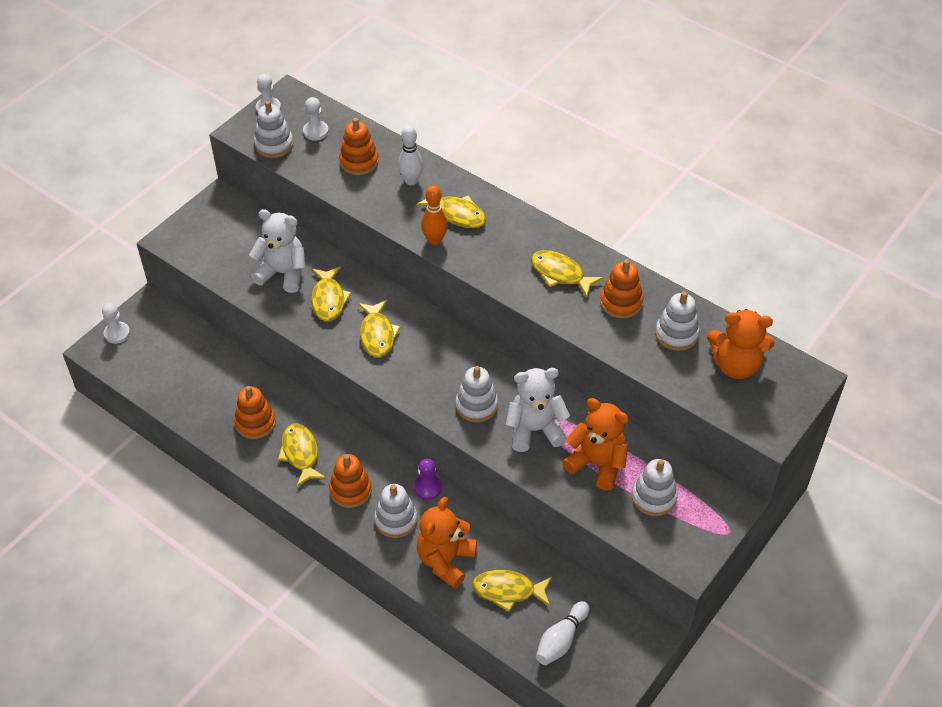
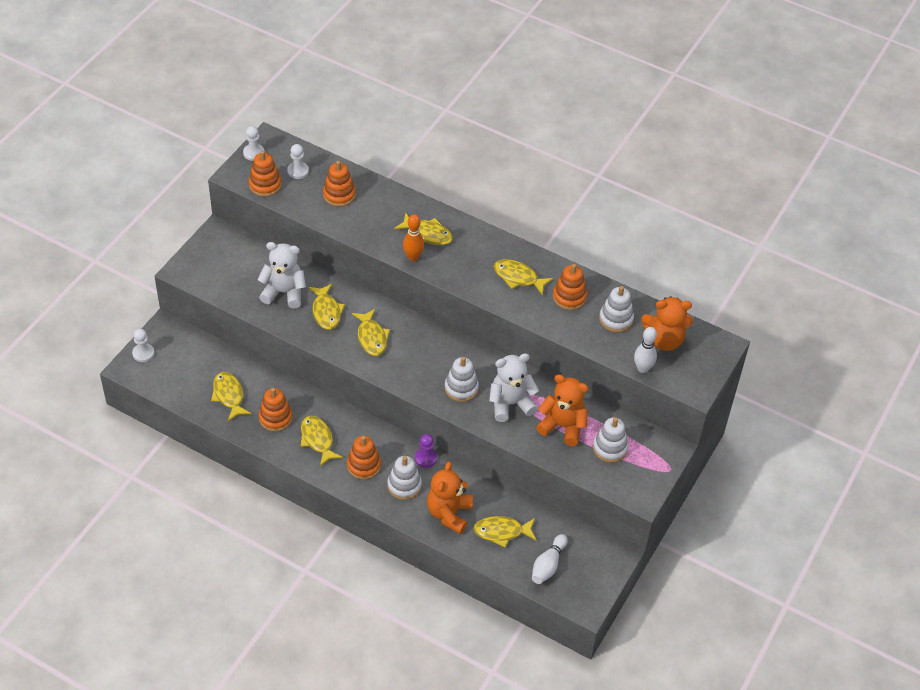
camera: 10 degrees left, 0 degrees up
white stacking toy [254,101,293,158] -> orange stacking toy [249,151,282,197]
white bowling pin [398,126,423,185] -> white bowling pin moved to [634,327,657,373]
none -> yellow fish [211,372,251,421]

